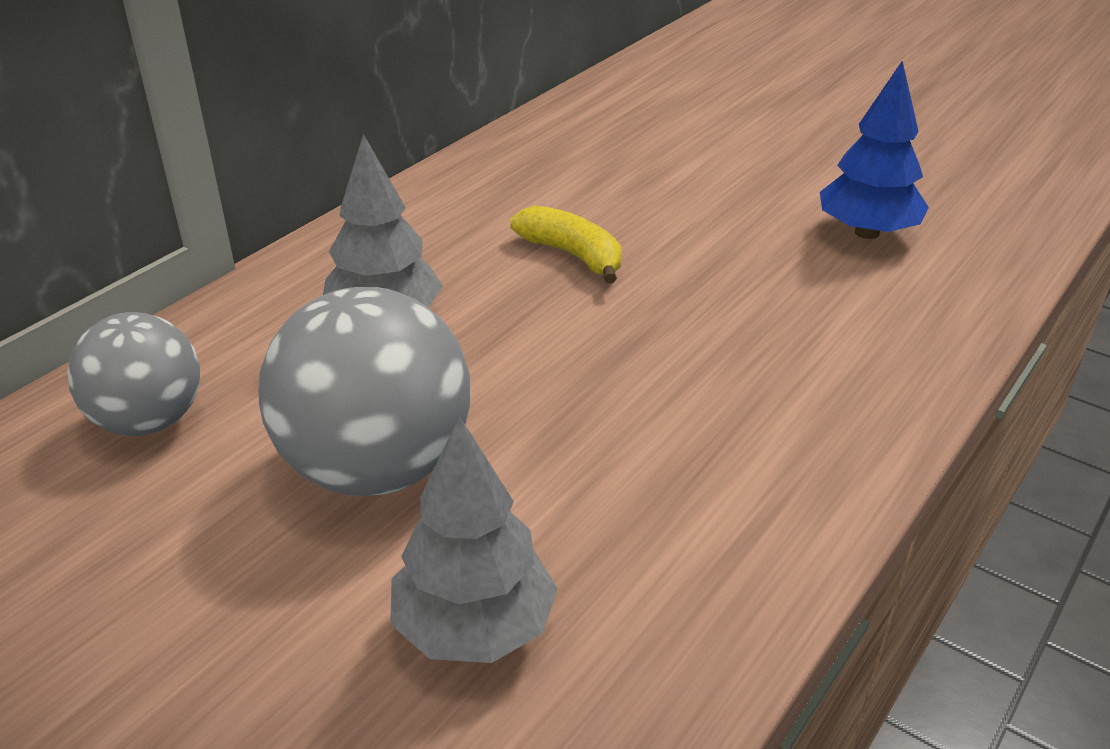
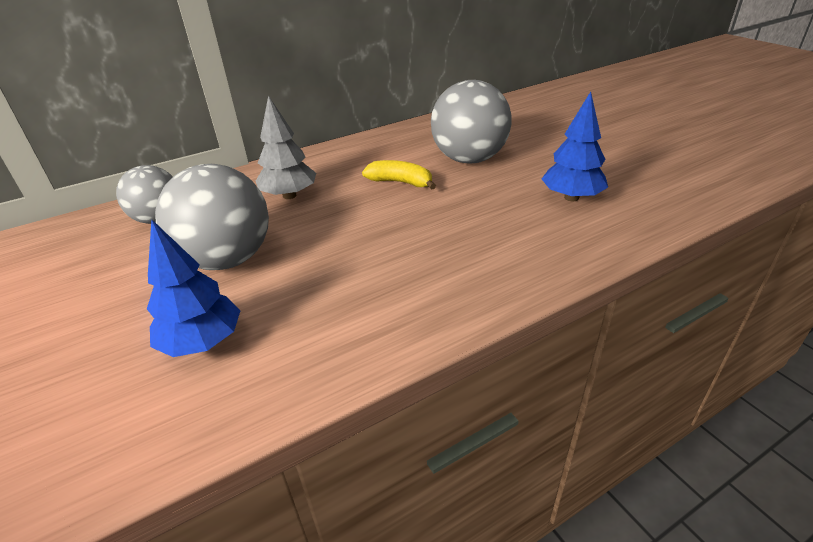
camera: 25 degrees right, 0 degrees up
grey tree [390,416,558,663] -> blue tree [147,219,241,357]
yellow banana [510,206,621,284] -> yellow banana turned 45 degrees counterclockwise [362,160,436,189]
none -> grey ball [431,80,512,163]

